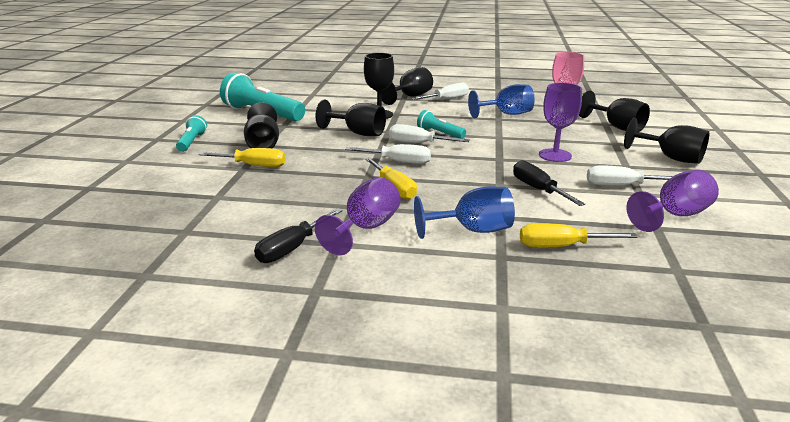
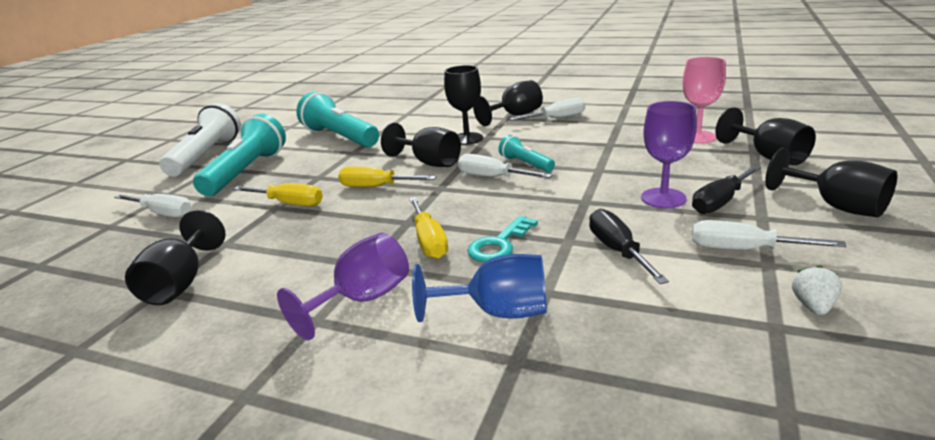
camera: 15 degrees right, 0 degrees up
turquoise flashlight [176,115,207,152] -> turquoise flashlight [193,113,286,196], size x1.96
black goblet [244,102,279,148] -> black goblet moved to [125,210,226,305]
black screwdriver [254,208,343,263] -> black screwdriver moved to [692,166,761,214]
white screwdriver [345,144,431,164] -> white screwdriver moved to [114,194,192,218]
blue goblet [468,84,535,118] -> none
yellow screwdriver [520,224,638,247] -> yellow screwdriver moved to [338,166,436,187]
purple goblet [626,170,719,232] -> white strawberry [792,265,842,315]
none -> white flashlight [159,103,241,177]
none -> turquoise key [467,216,538,262]

